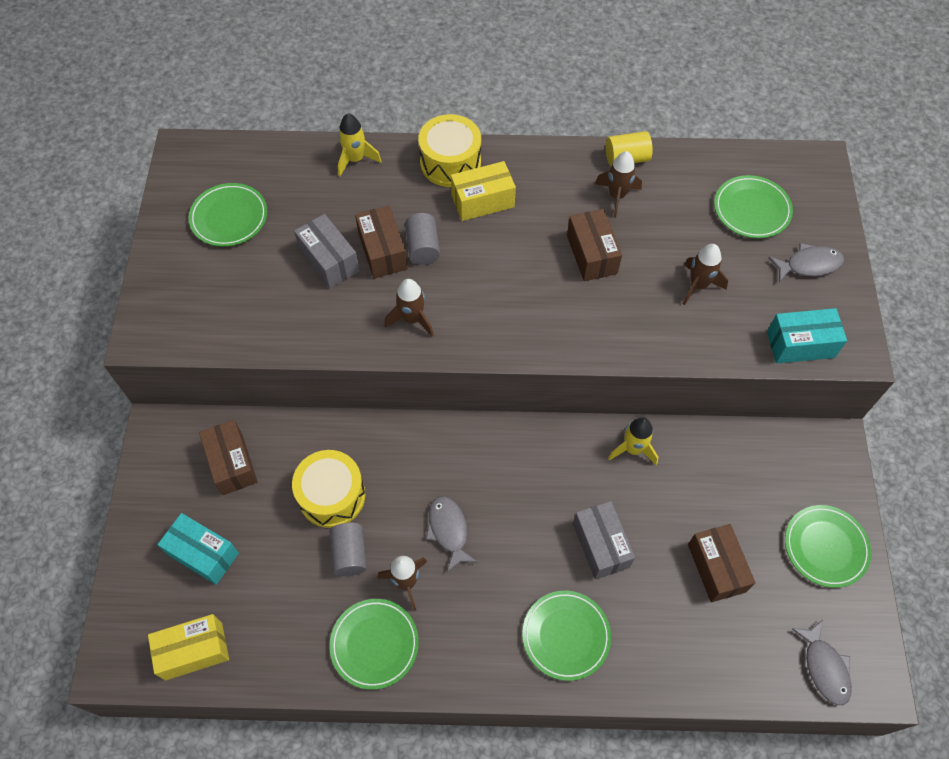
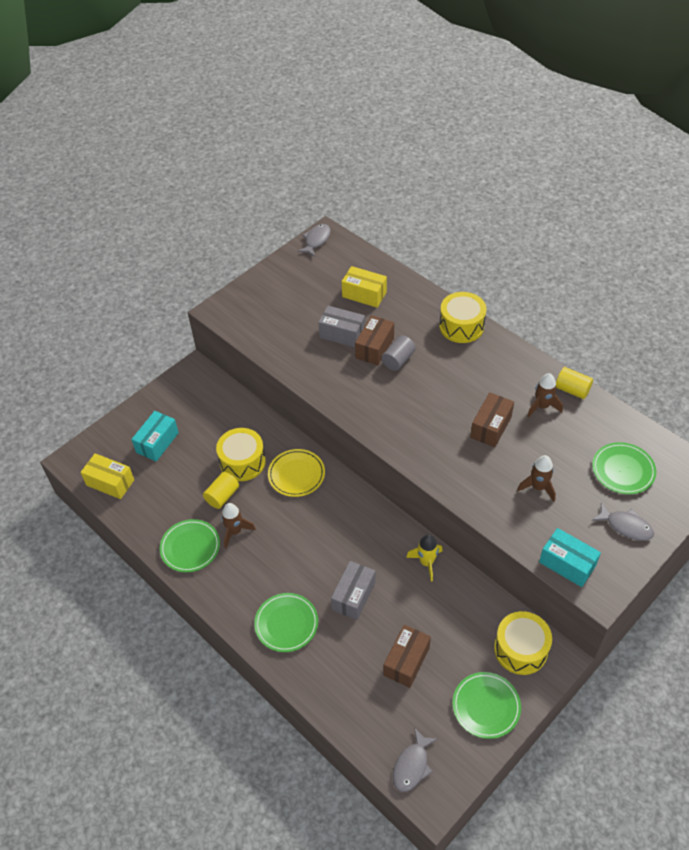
camera: 45 degrees right, 10 degrees down
turquoise box [157,513,239,585] -> turquoise box turned 45 degrees clockwise [131,411,179,462]
green plate [189,183,267,247] -> none
brown box [199,420,258,495] -> none
grey box [294,214,360,289] -> grey box turned 75 degrees counterclockwise [318,306,365,347]
grey cylinder [329,523,367,576] -> yellow cylinder [203,472,239,509]
yellow rocket [338,113,382,176] -> none
brown rocket [385,279,434,337] -> none
grey fish [426,496,478,572] -> grey fish moved to [297,224,331,257]
yellow box [451,161,516,221] -> yellow box moved to [342,266,387,308]
none -> yellow plate [268,449,325,497]
none -> yellow drum [494,611,552,675]

